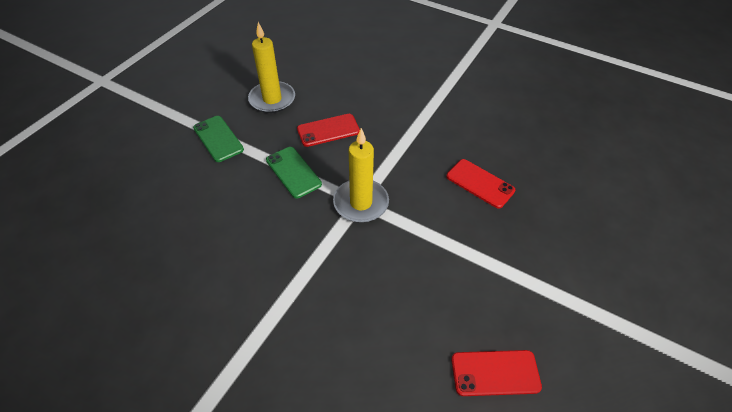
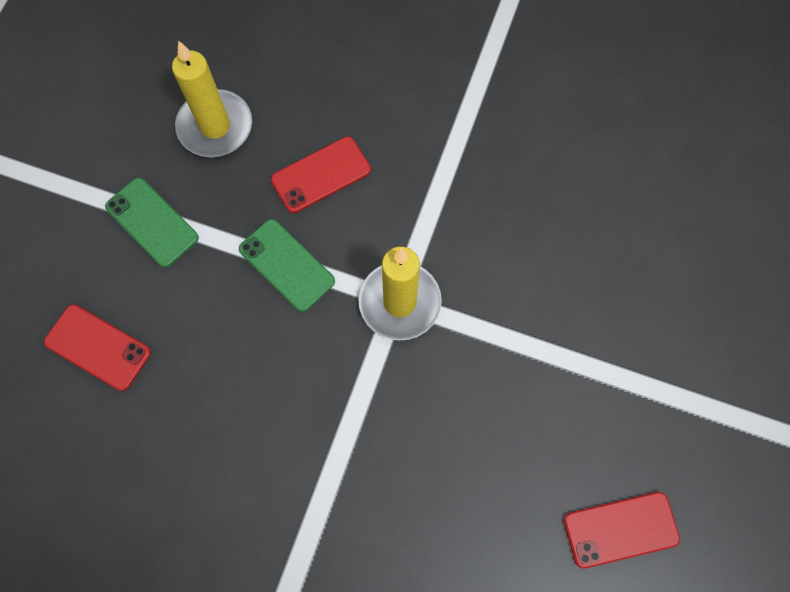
camera: 10 degrees left, 20 degrees up
red phone [446,159,515,208] -> red phone moved to [44,304,151,391]

